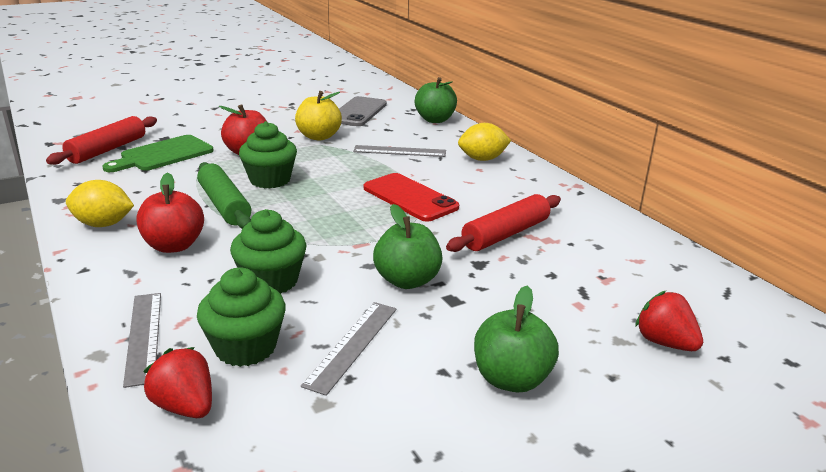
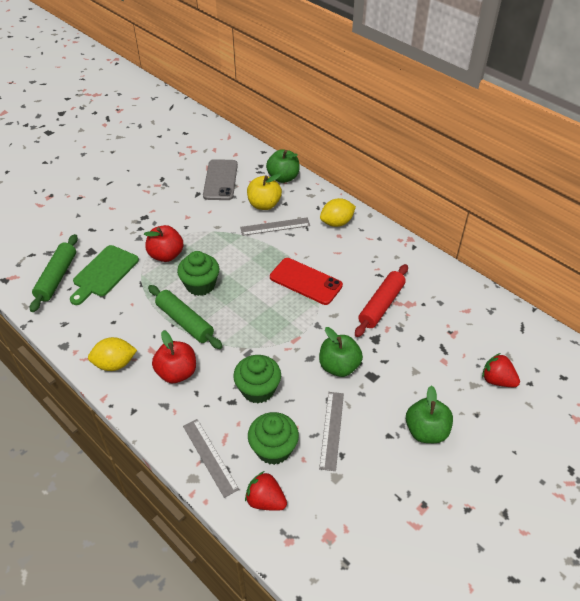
camera: 15 degrees left, 20 degrees up
red rolling pin [46,116,157,165] -> green rolling pin [30,234,78,312]
yellow apple [295,91,342,141] -> yellow apple moved to [247,174,282,210]

